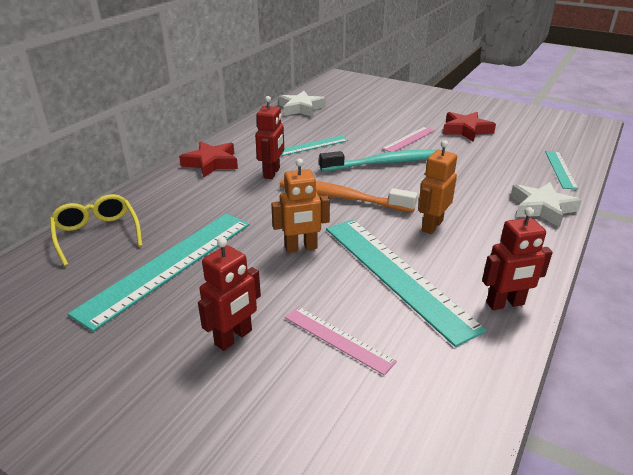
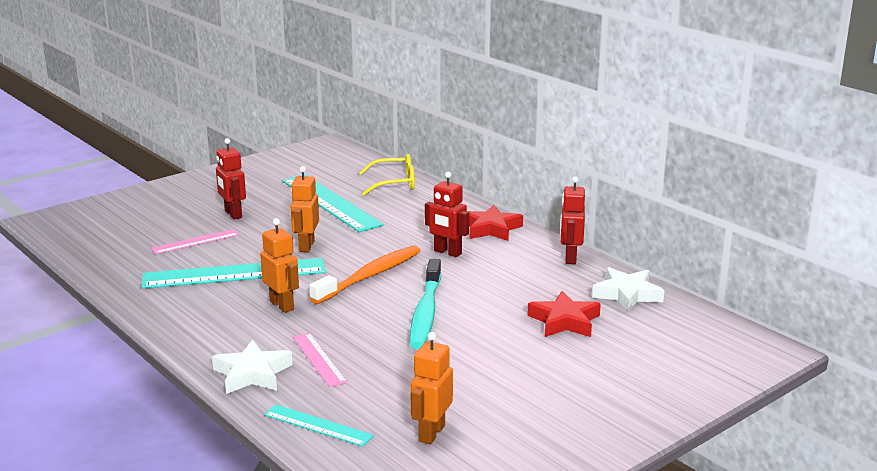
camera: 110 degrees right, 10 degrees down
turquoise ruler [281,136,348,156] -> none
pink ruler [382,127,435,152] -> pink ruler moved to [293,333,347,387]
red star [443,112,496,142] -> red star moved to [527,291,601,337]
red robot [482,207,553,310] -> red robot moved to [560,176,585,264]
none -> orange robot [410,332,453,444]

